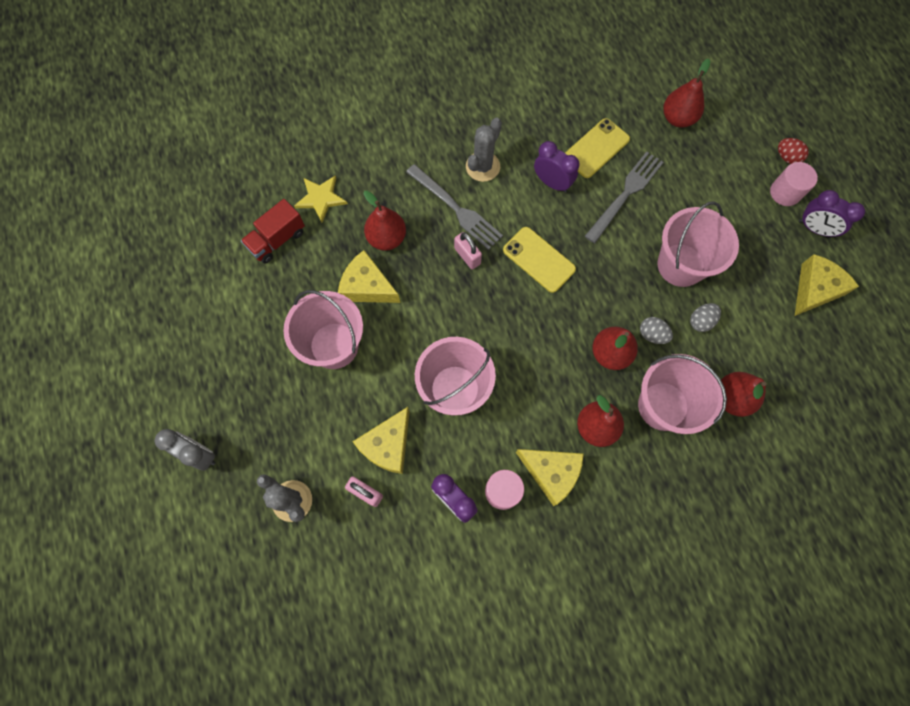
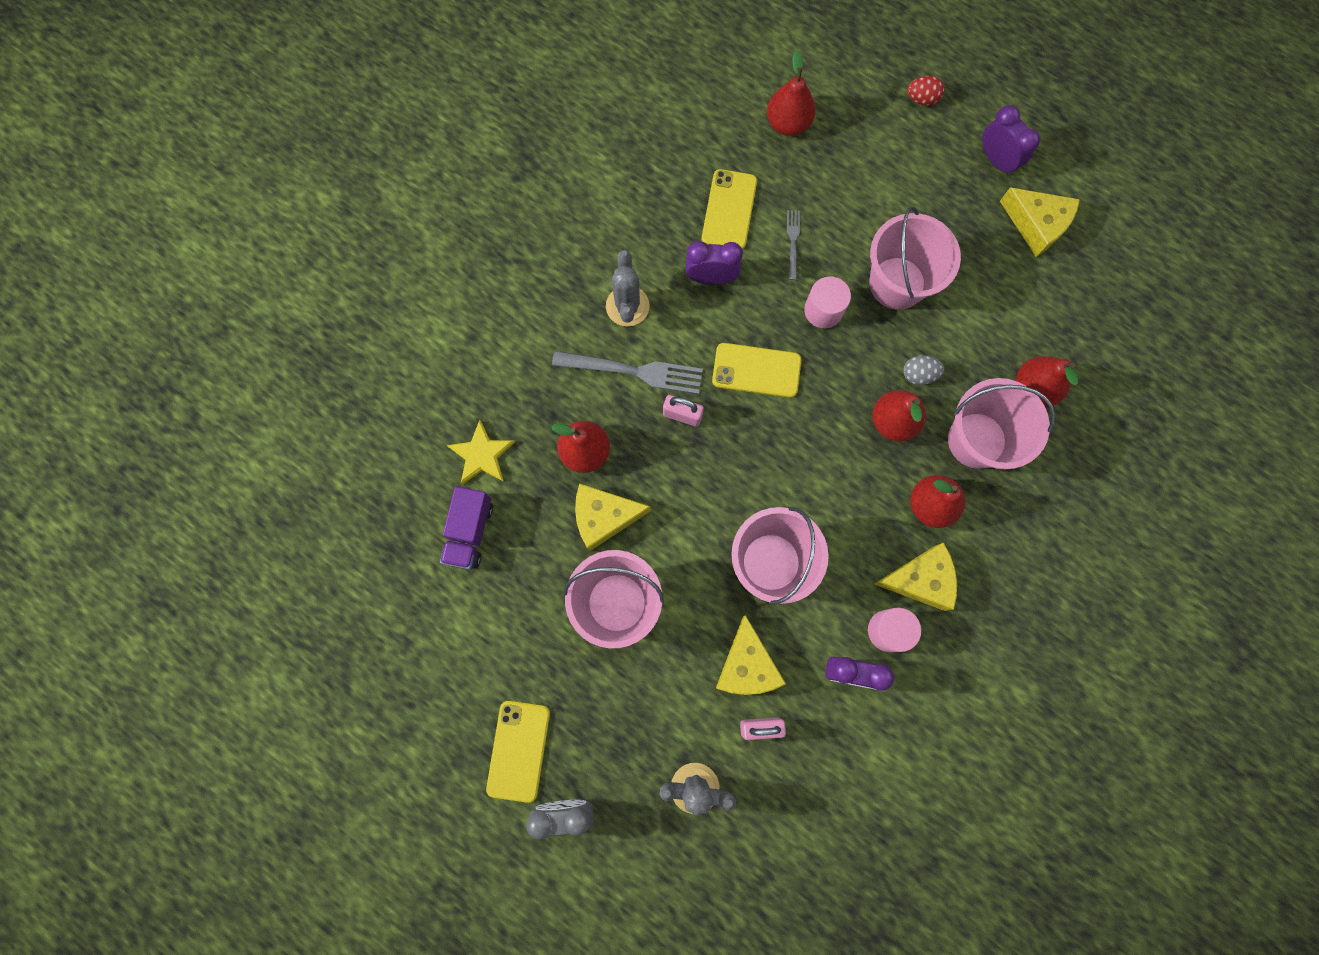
camera: 35 degrees left, 5 degrees up
red truck [241,199,305,263] -> purple truck [440,486,493,570]
grey fork [585,151,664,243] -> grey fork [787,210,800,280], size x0.52
grey egg [690,303,721,332] -> none
pink cylinder [770,162,818,206] -> pink cylinder moved to [804,276,851,328]
yellow cheese [795,254,859,316] -> yellow cheese turned 120 degrees clockwise [1000,187,1080,257]
purple clock [799,190,865,237] -> purple clock turned 120 degrees counterclockwise [982,105,1040,176]
none -> yellow phone [486,701,550,803]

